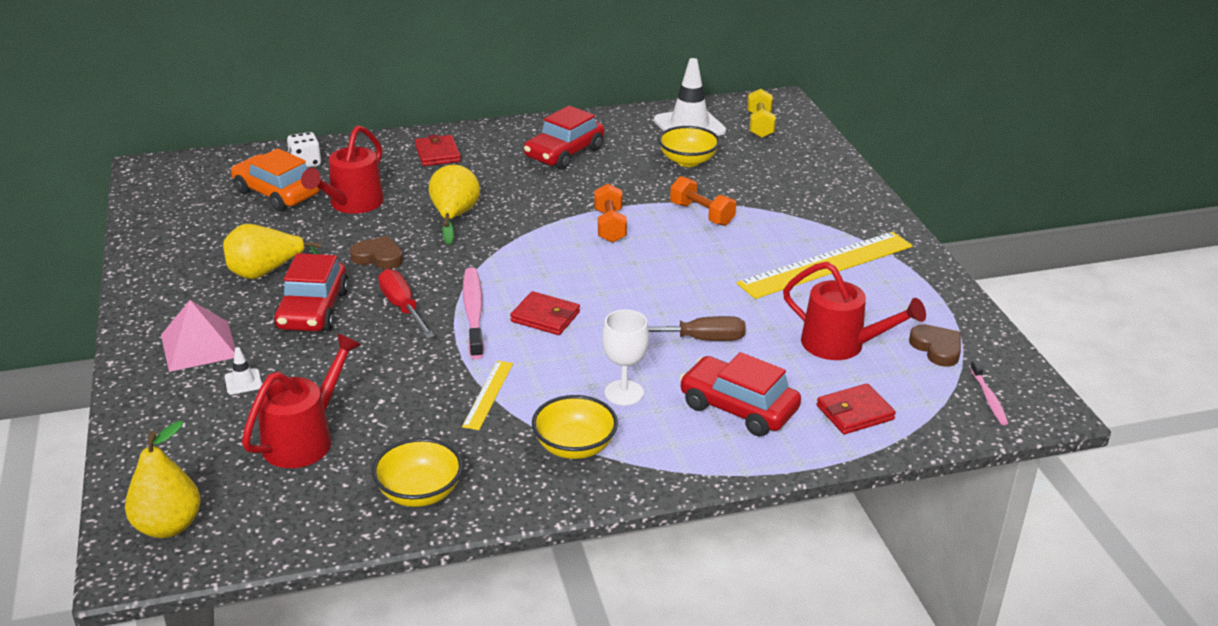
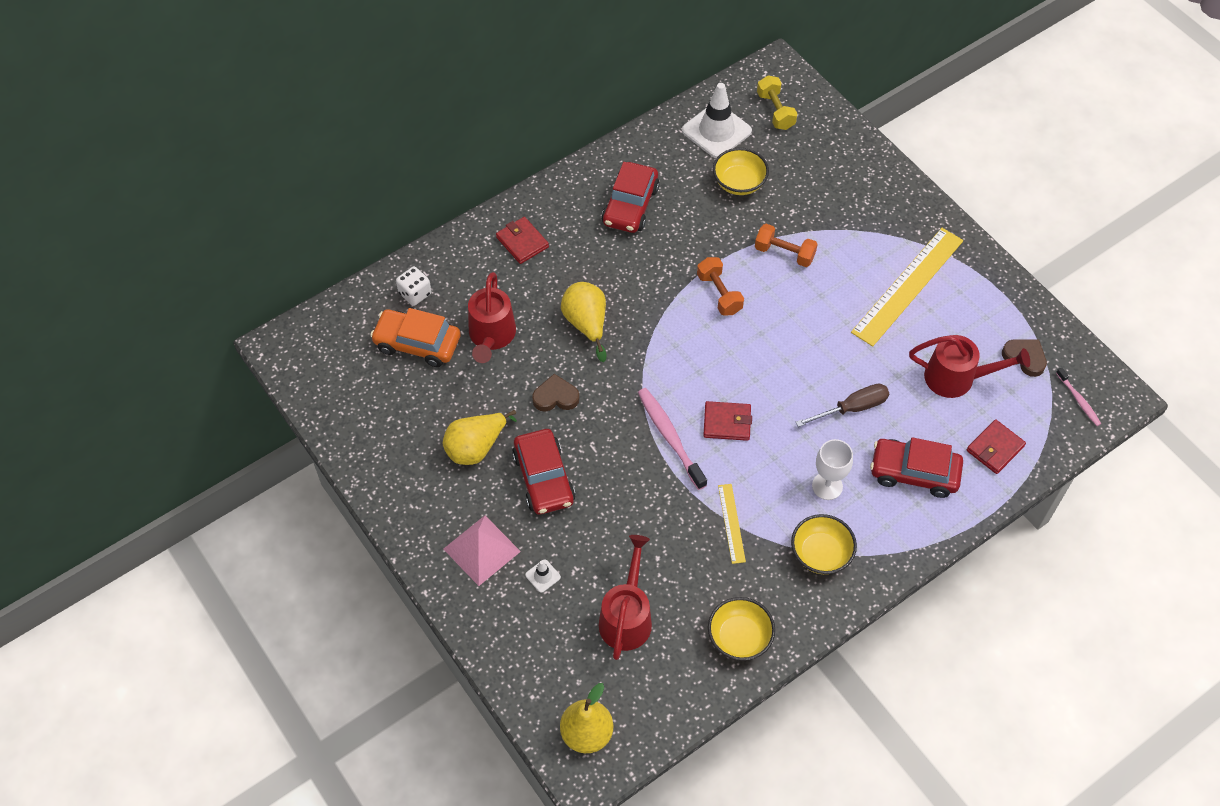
camera: 20 degrees left, 25 degrees up
red screwdriver [378,269,434,339] -> none

